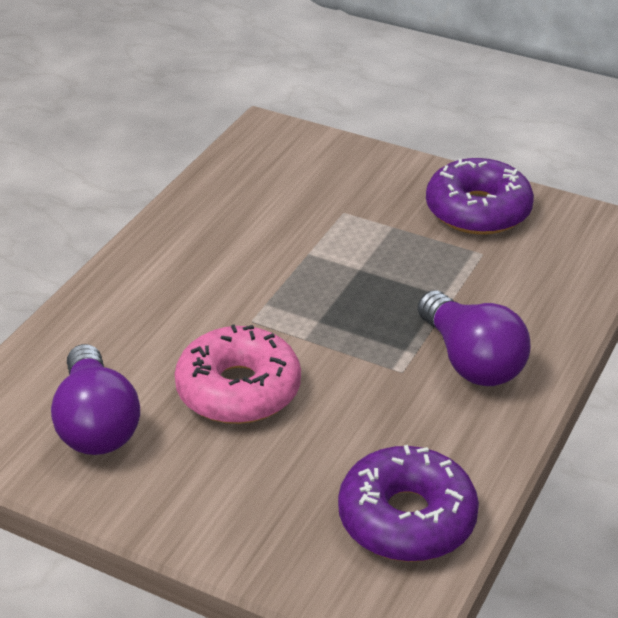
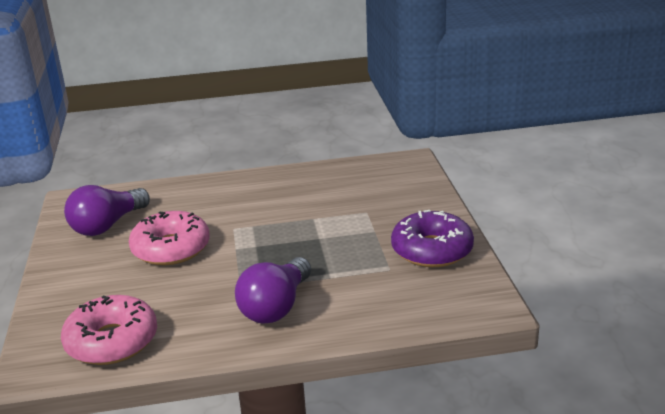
camera: 55 degrees right, 10 degrees down
purple donut [338,445,479,562] -> pink donut [61,295,157,365]

